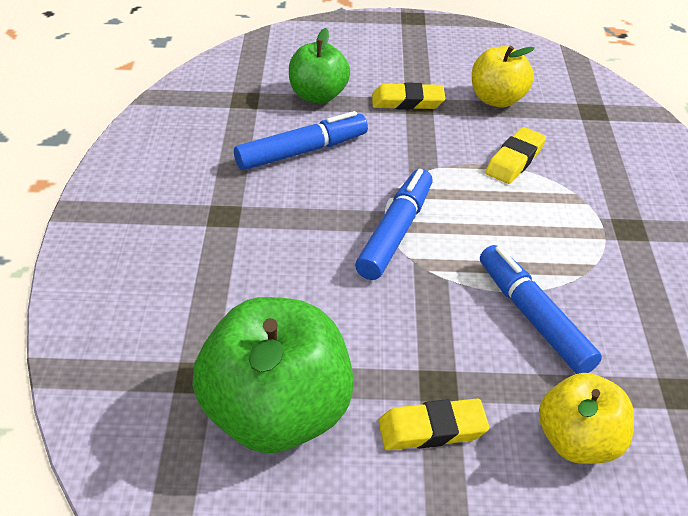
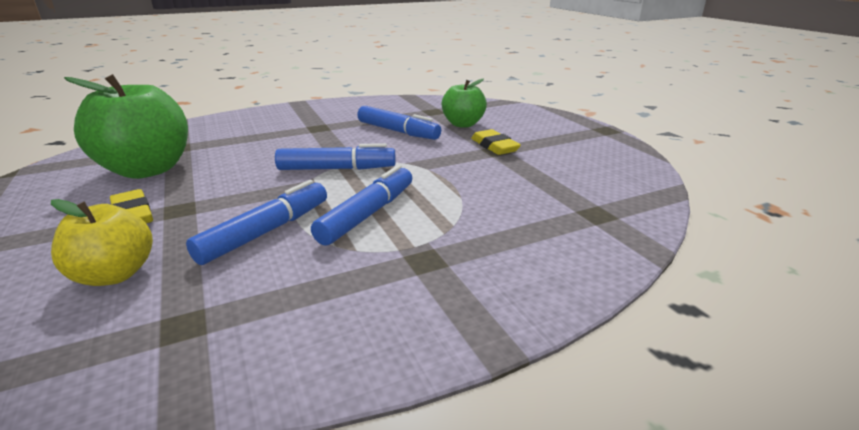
camera: 65 degrees right, 15 degrees down
yellow apple [472,46,535,108] -> none
yellow eraser [485,127,546,184] -> none
none -> blue marker [311,165,412,246]

